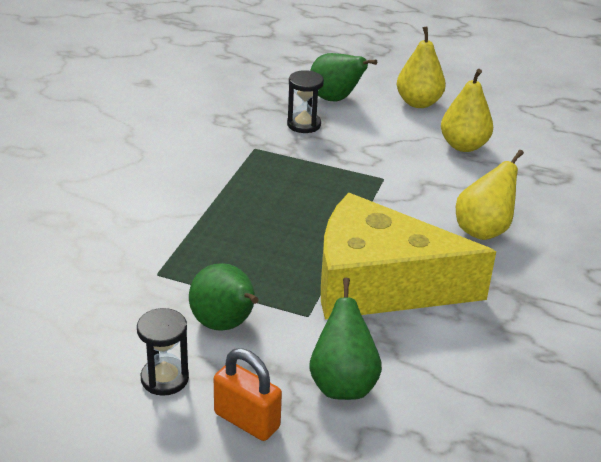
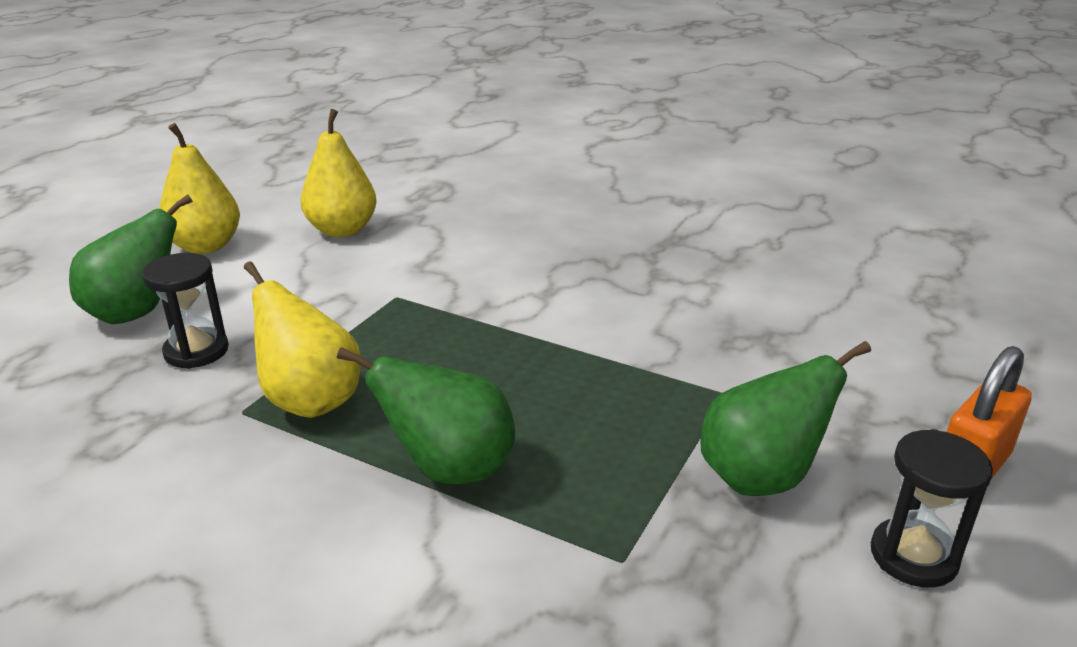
camera: 80 degrees left, 5 degrees down
green pear [309,278,382,400] -> green pear moved to [337,347,515,484]
yellow cheese [321,193,496,319] -> none
yellow pear [456,150,524,240] -> yellow pear moved to [244,261,360,418]

